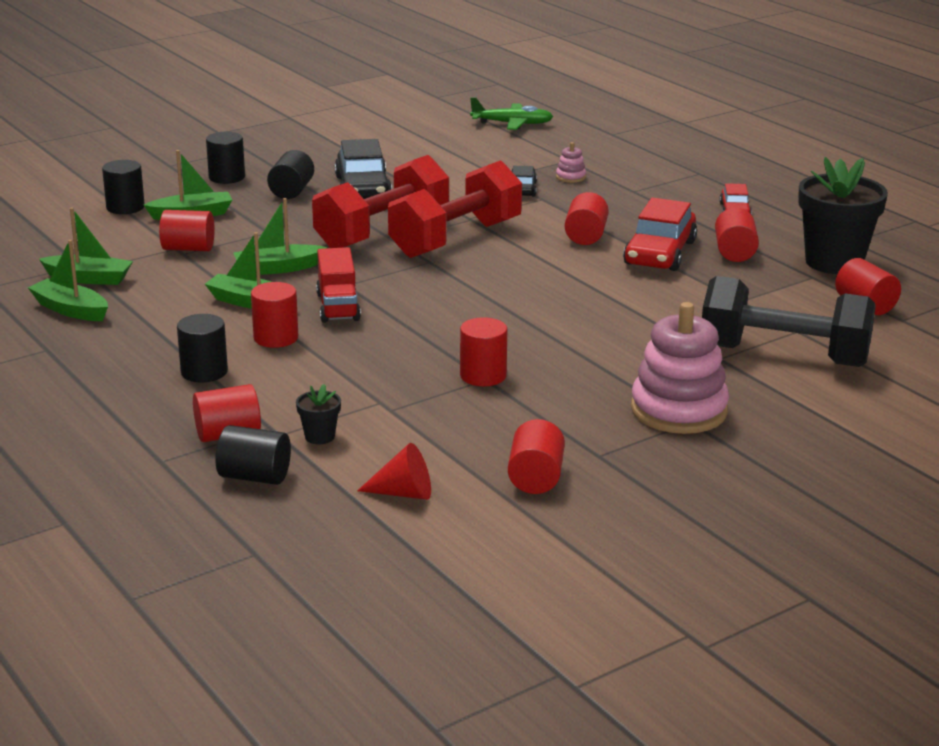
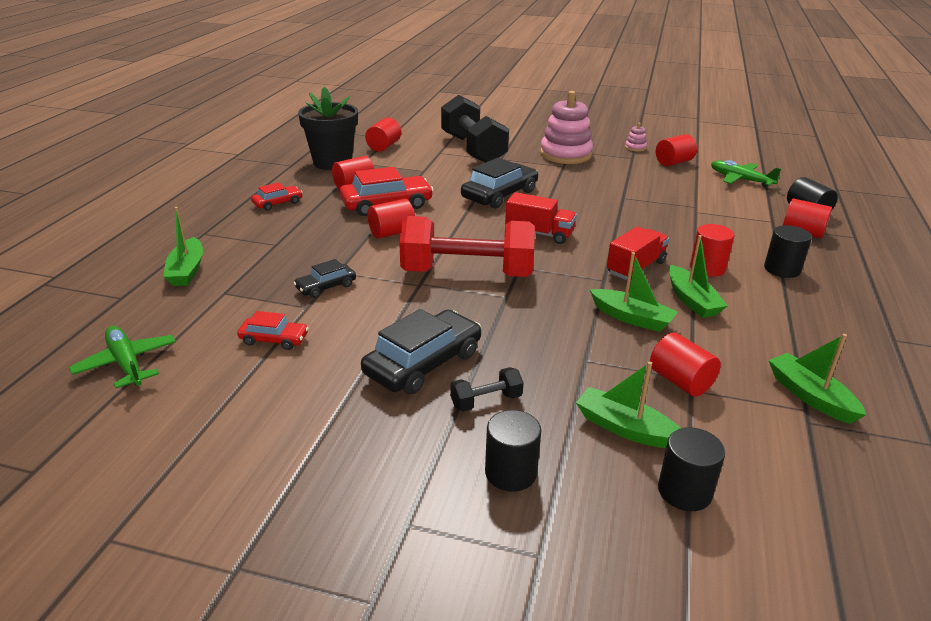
camera: 130 degrees left, 5 degrees up
green boat [28,240,108,321] -> green boat moved to [163,207,203,286]
black cylinder [267,150,314,199] -> black dumbbell [450,367,524,412]
black flower pot [296,384,341,444] -> none
red dumbbell [312,155,449,248] -> none
red cone [357,443,431,500] -> green plane [711,160,781,187]
red cylinder [460,317,507,386] -> none
pink stacking toy [556,142,586,183] -> pink stacking toy moved to [625,123,647,152]
none -> red car [237,311,309,350]
none -> black car [461,158,538,209]
none -> red truck [505,192,577,244]

